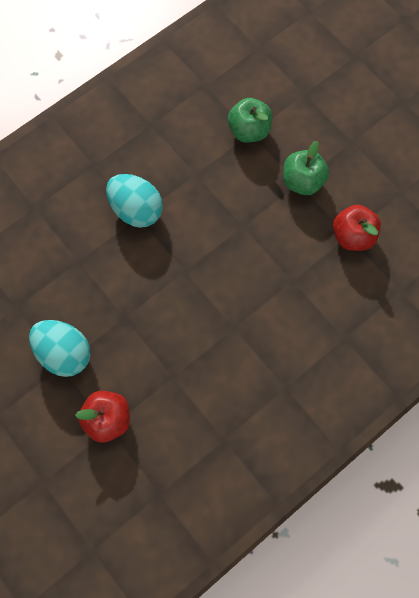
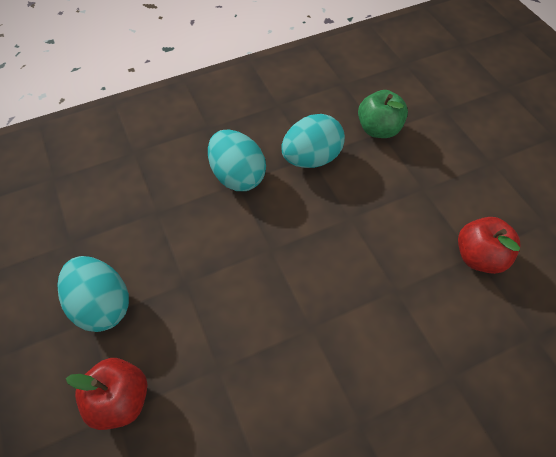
camera: 15 degrees right, 15 degrees down
green apple [283,141,329,195] -> none
none -> turquoise egg [281,114,345,168]

